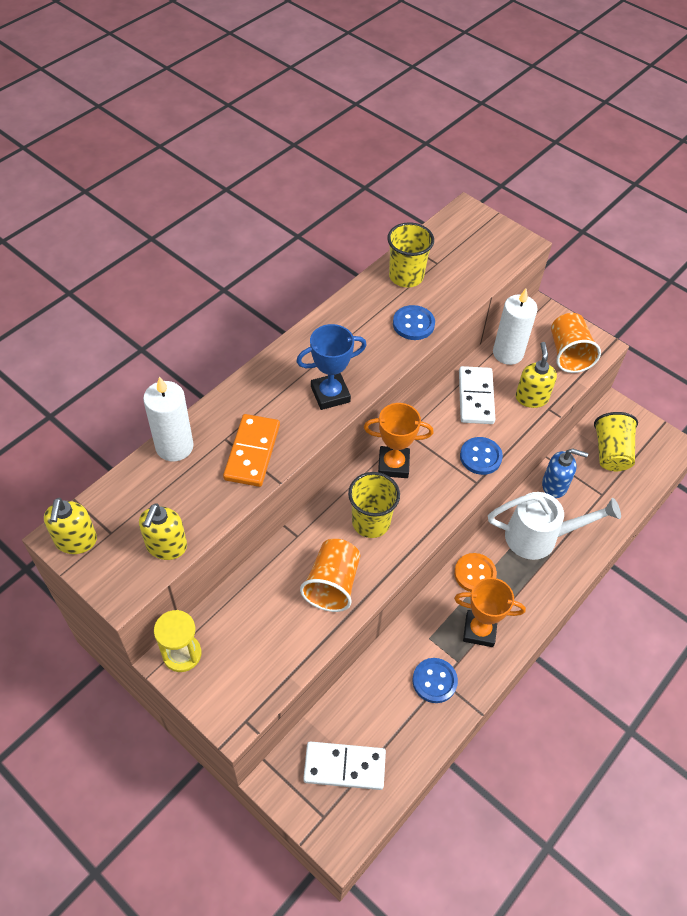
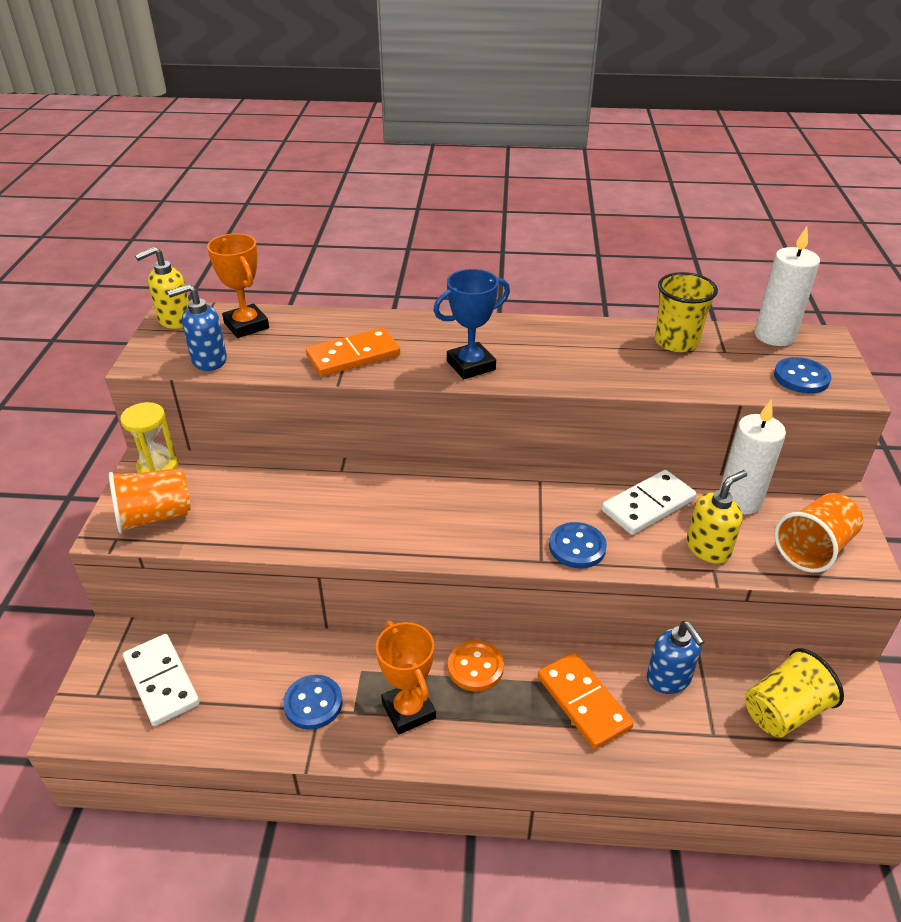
camera: 55 degrees right, 15 degrees down
yellow soap dispenser [139,503,187,560] -> blue soap dispenser [167,284,227,371]
white candle [143,376,194,462] -> white candle moved to [754,226,820,346]
blue trophy [296,324,367,410] -> blue trophy turned 60 degrees counterclockwise [433,269,510,379]
orange cup [300,539,360,612] -> orange cup moved to [109,468,191,534]
yellow cup [348,472,400,538] -> none
orange trophy [364,403,433,478] -> orange trophy moved to [207,233,269,338]
blue button [393,305,435,340] -> blue button moved to [774,357,832,394]
white watering can [488,492,621,560] -> orange domino [538,652,634,749]

